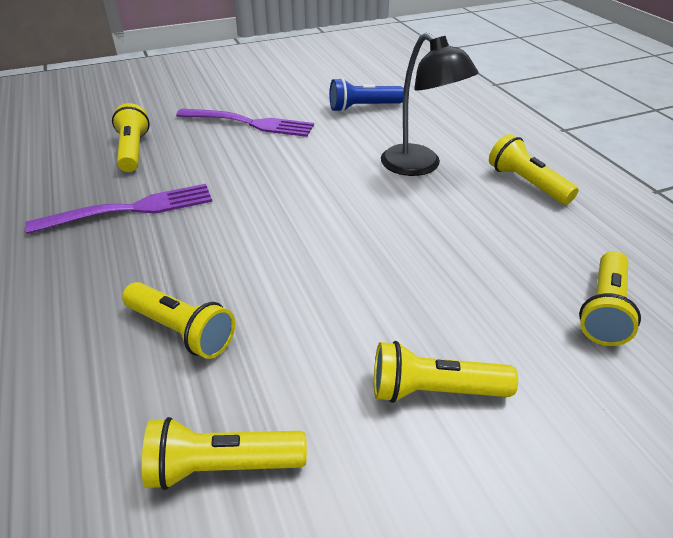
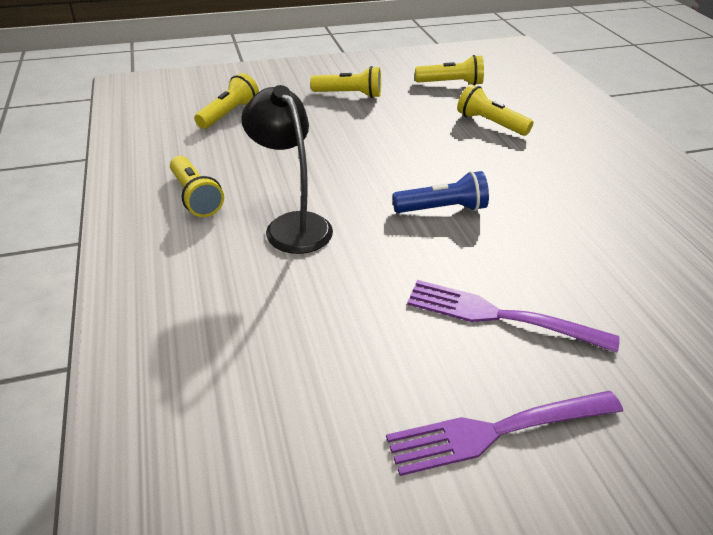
camera: 175 degrees left, 0 degrees up
purple fork [25,184,212,234] -> purple fork moved to [386,391,623,476]
yellow flashlight [112,103,150,172] -> none
blue flashlight [329,78,404,112] -> blue flashlight moved to [392,171,489,213]

